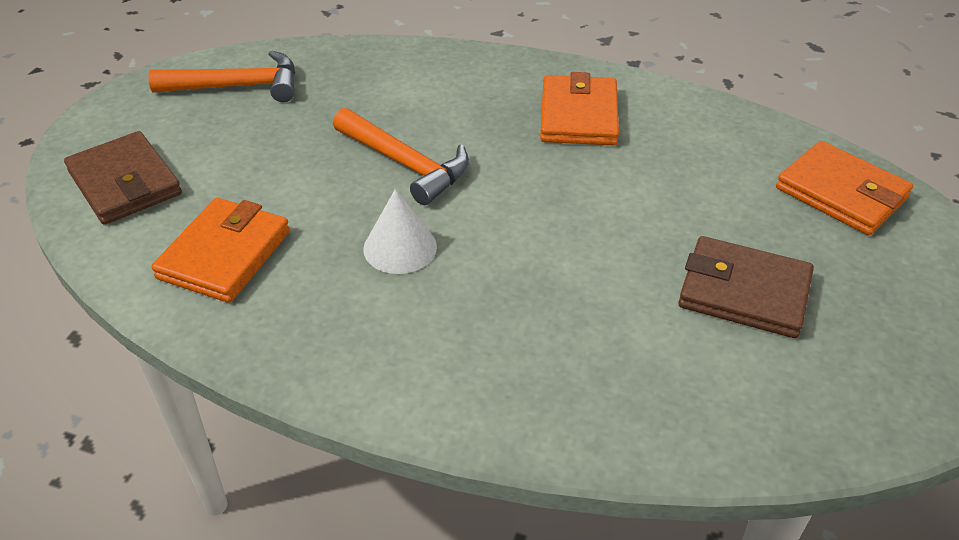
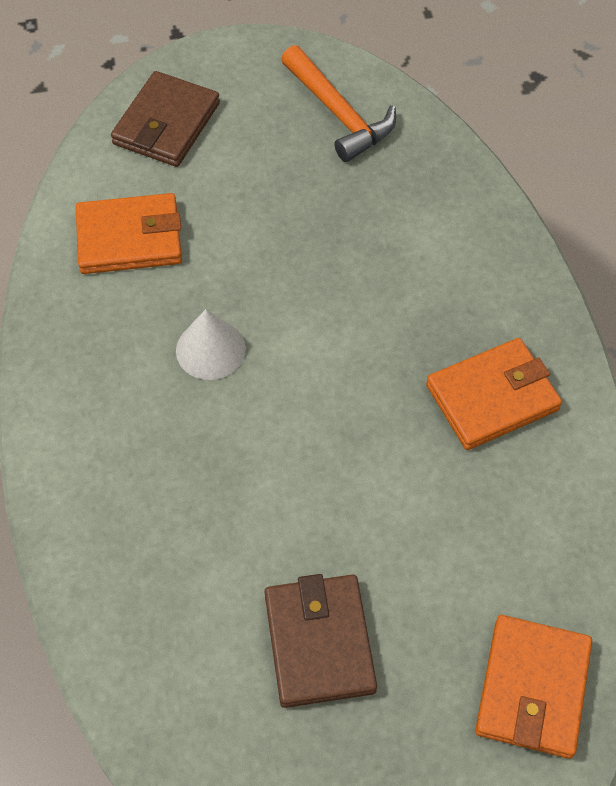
camera: 60 degrees right, 15 degrees up
orange hammer [333,108,469,205] -> none

